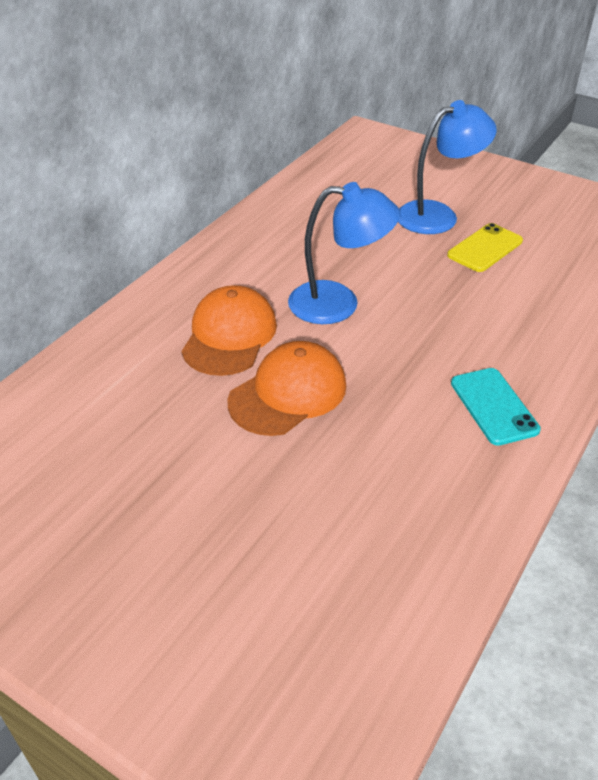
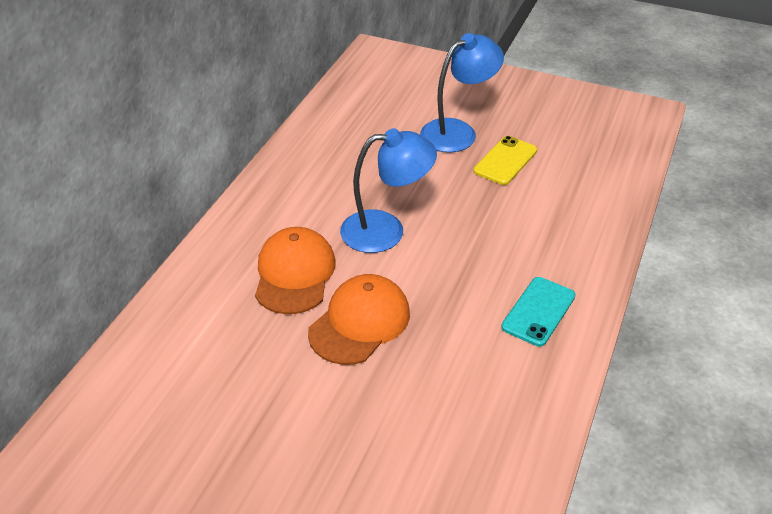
camera: 10 degrees left, 0 degrees up
turquoise phone [451,368,541,446] -> turquoise phone turned 60 degrees clockwise [501,277,576,347]

